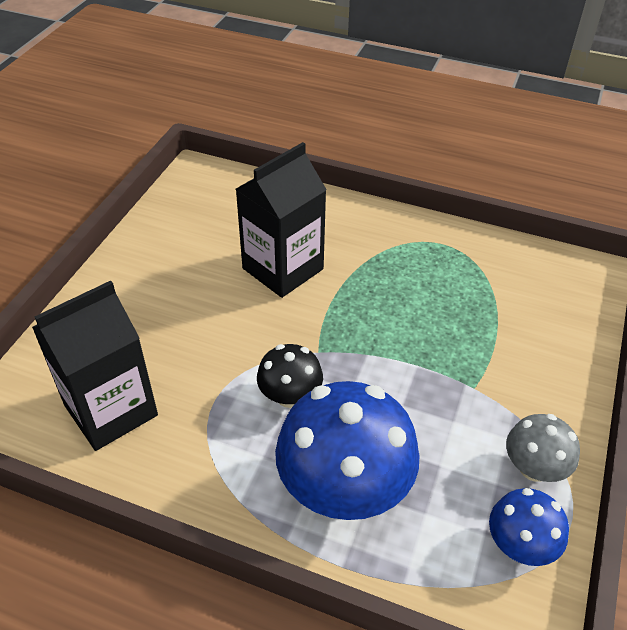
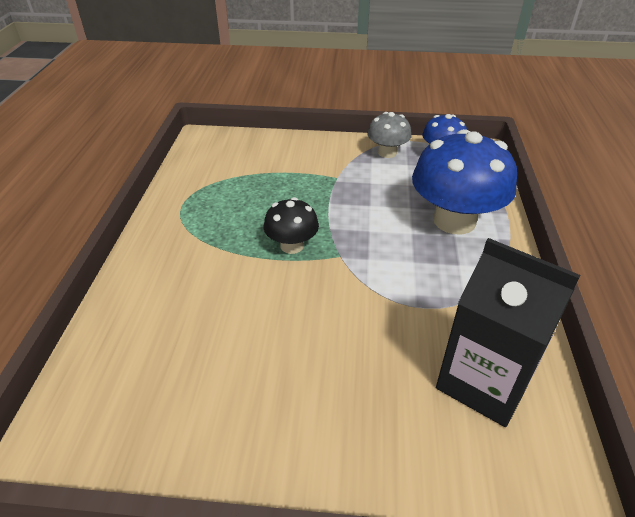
camera: 105 degrees left, 5 degrees down
black carton [236,142,327,298] -> none
black mushroom [257,344,323,408] -> black mushroom moved to [264,197,319,254]

